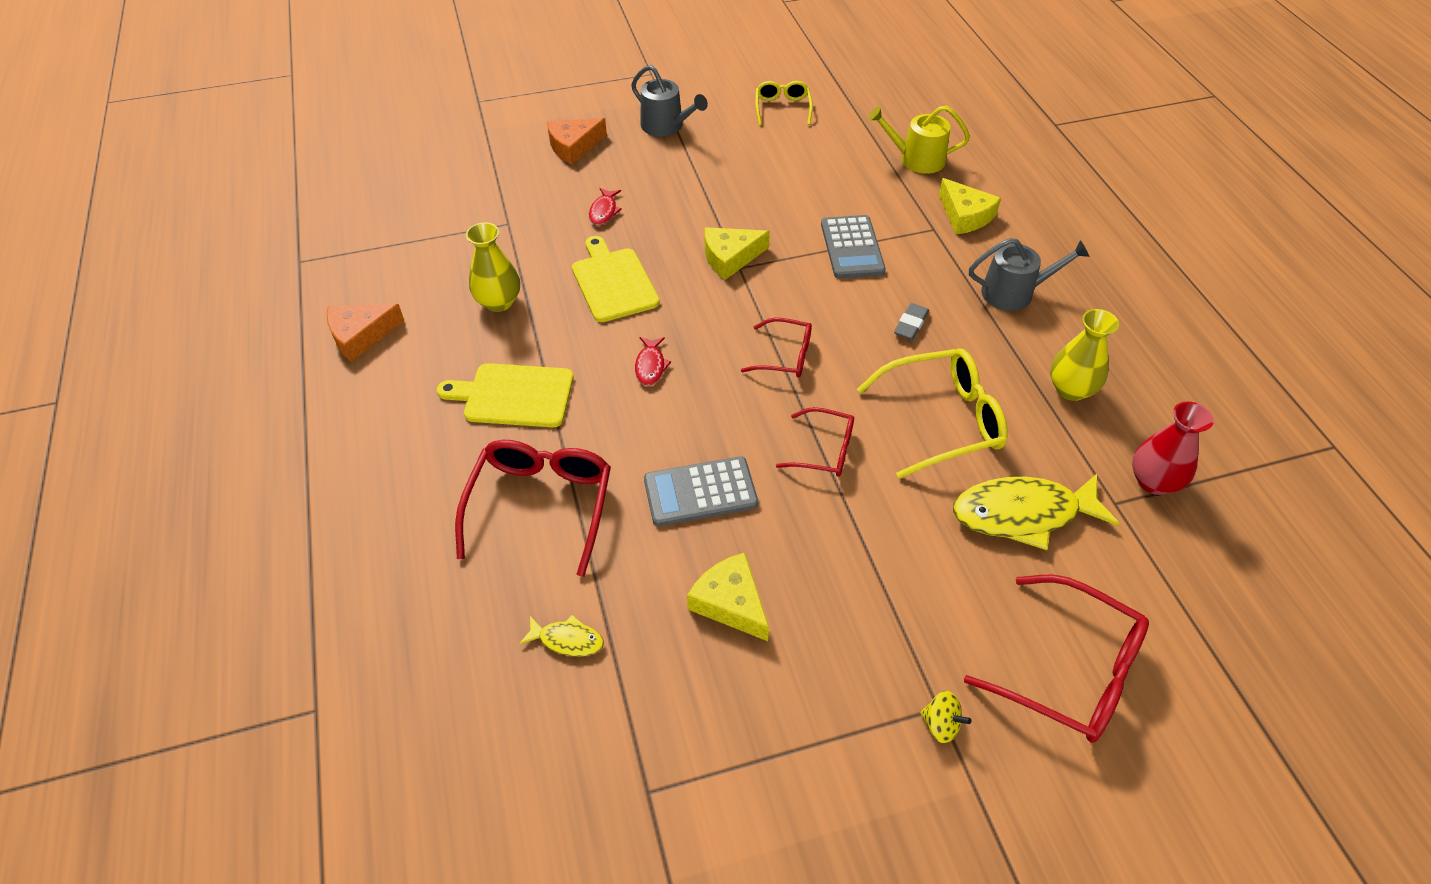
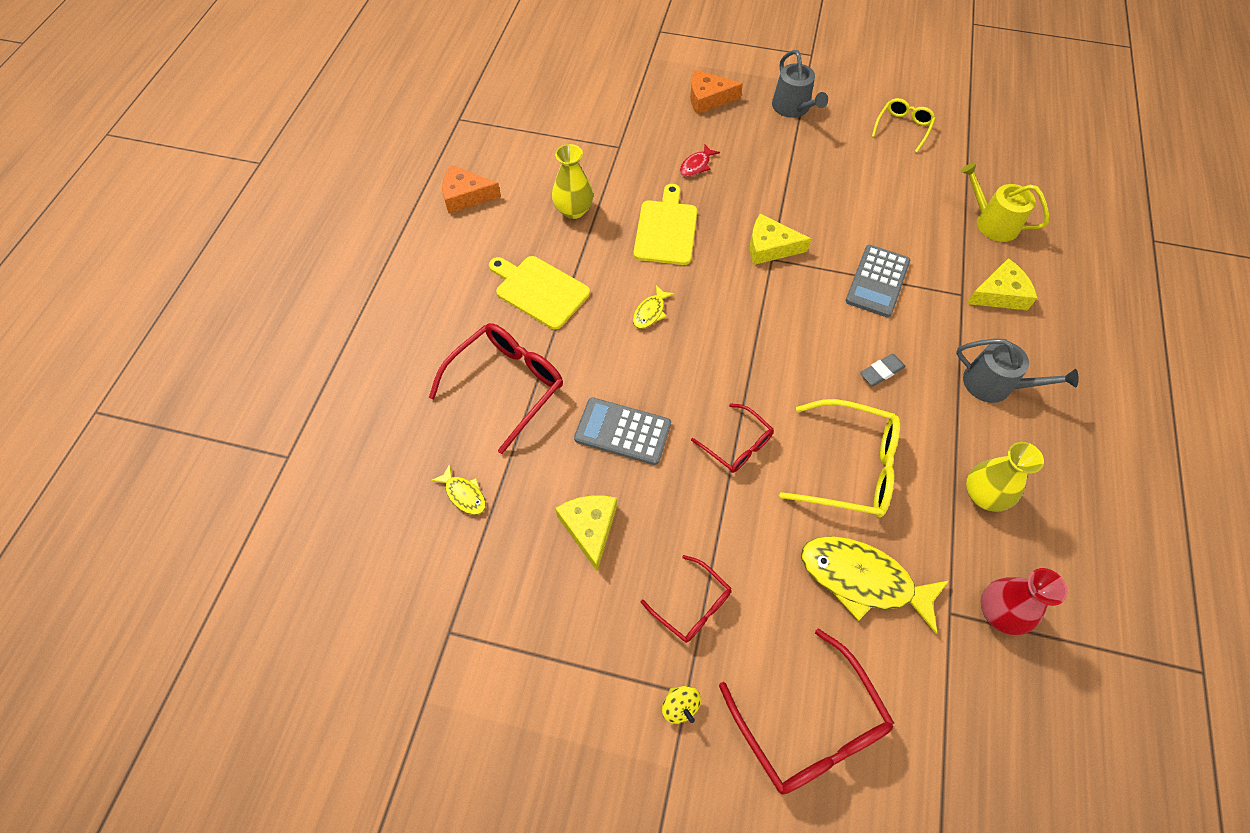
camera: 30 degrees right, 10 degrees up
red fish [635,337,671,386] -> yellow fish [633,285,675,329]
red glasses [741,318,812,377] -> red glasses moved to [641,555,732,643]
yellow cheese [939,178,1001,234] -> yellow cheese turned 105 degrees counterclockwise [967,258,1037,310]

